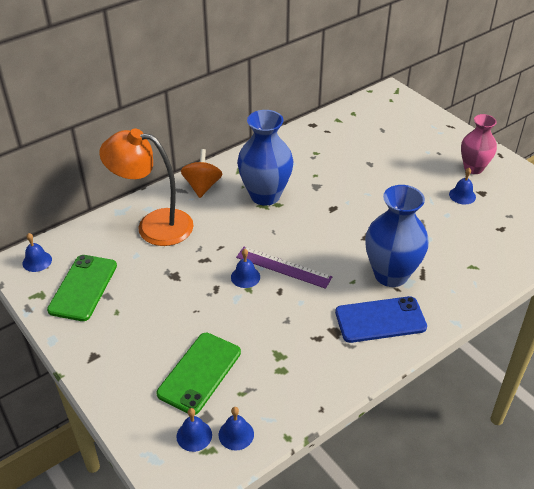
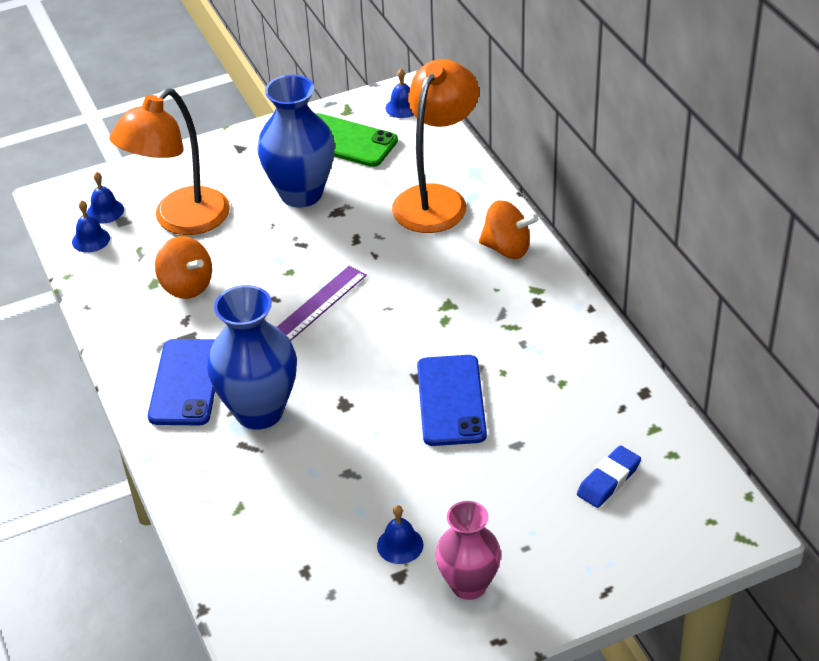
camera: 105 degrees right, 0 degrees up
green phone [156,333,241,415] -> orange lamp [110,88,230,235]
blue bell [231,249,260,288] -> none
blue vase [237,110,293,206] -> blue vase moved to [257,75,335,207]
none -> orange spinning top [155,236,212,299]
none -> blue phone [417,355,487,446]
none -> blue eraser [577,445,641,508]

